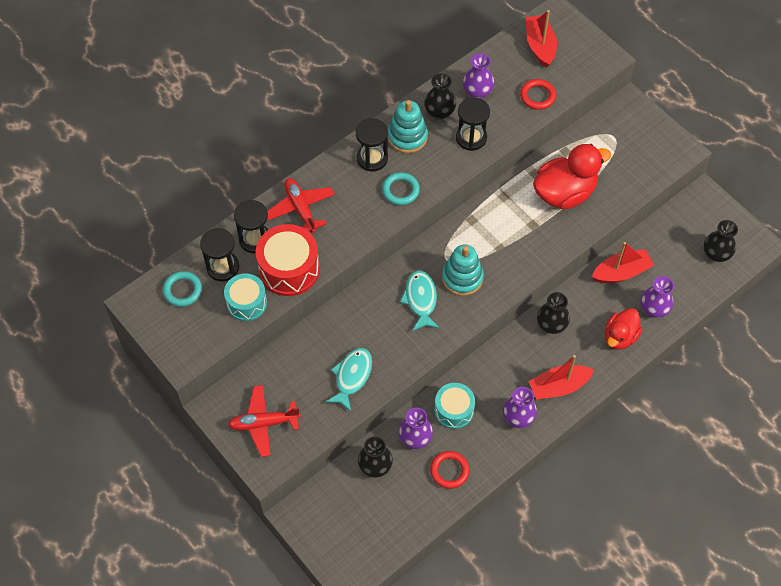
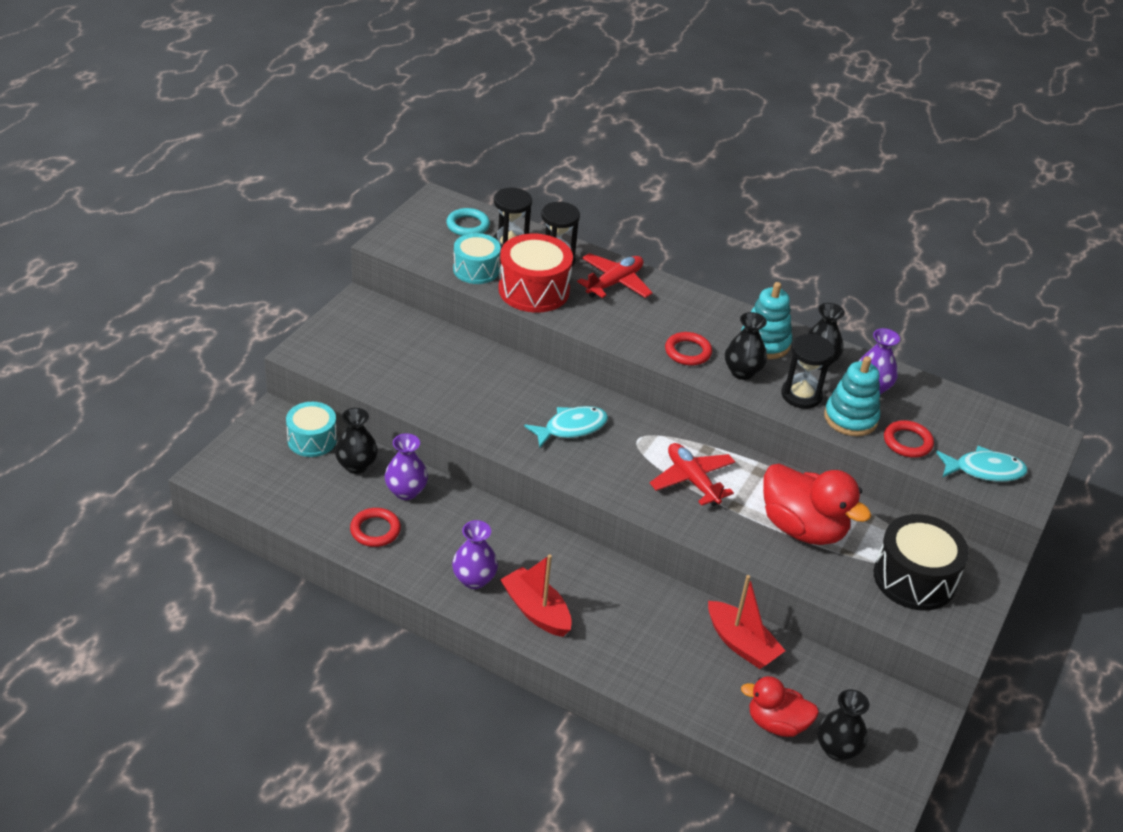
camera: 65 degrees right, 20 degrees down
red plane [228,385,301,457] -> red plane moved to [650,443,735,506]
turquoise fish [326,348,372,412] -> turquoise fish moved to [936,446,1027,482]
black hourglass [356,118,388,172] -> none
turquoise ring [382,172,420,205] -> red ring [665,332,712,366]
turquoise drum [434,383,475,429] -> turquoise drum moved to [286,402,337,457]
turquoise stacking toy [442,245,484,296] -> turquoise stacking toy moved to [824,356,880,436]
red boat [526,10,557,68] -> none
black vase [537,292,570,334] -> black vase moved to [725,312,767,380]
red duck [605,308,642,350] -> red duck moved to [741,676,819,737]
purple vase [641,276,674,318] -> none
none -> black drum [874,514,969,611]

